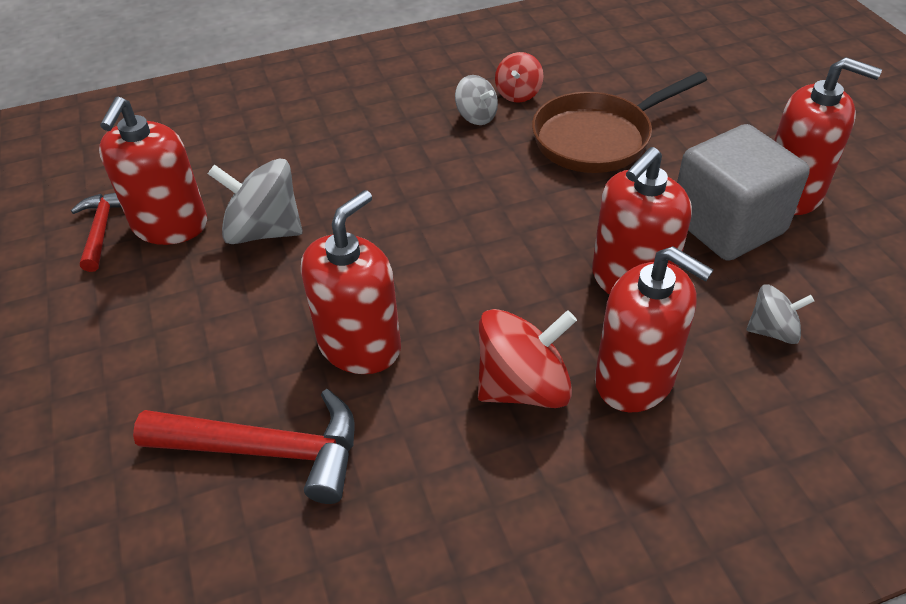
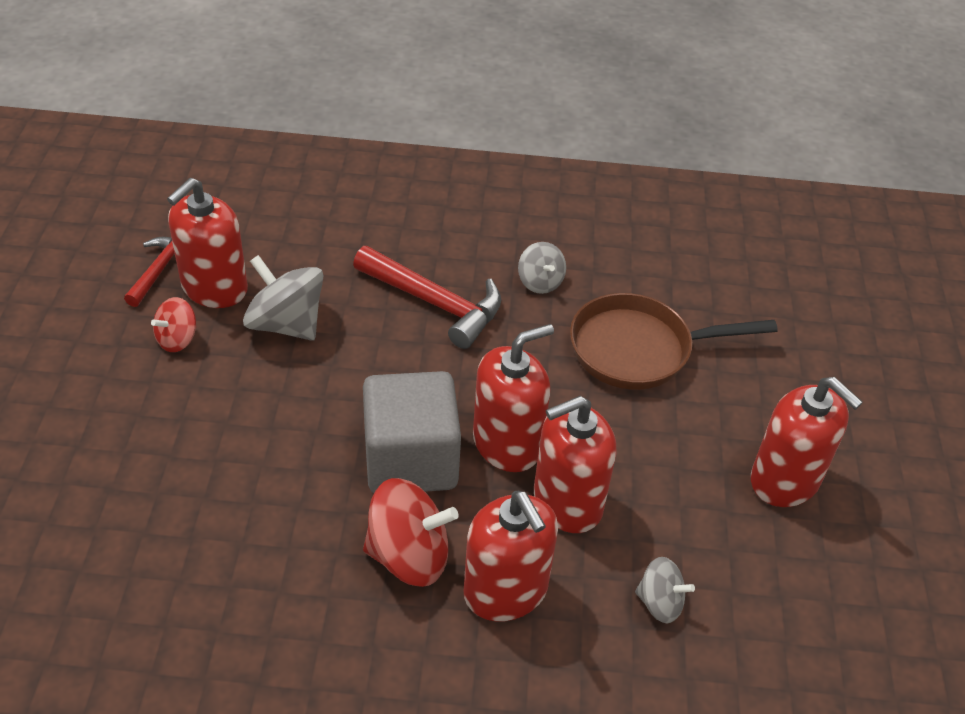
camera: 20 degrees right, 0 degrees up
red hammer [133,389,355,504] -> red hammer moved to [353,246,501,349]
red soap dispenser [301,190,401,374] -> red soap dispenser moved to [473,324,554,472]
red spinning top [495,52,543,103] -> red spinning top moved to [151,297,197,352]
grey cube [677,124,810,261] -> grey cube moved to [363,371,461,493]

